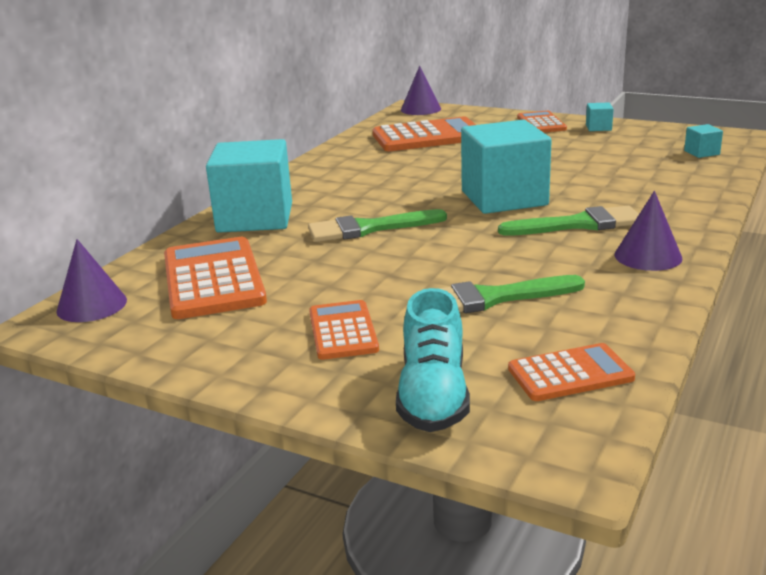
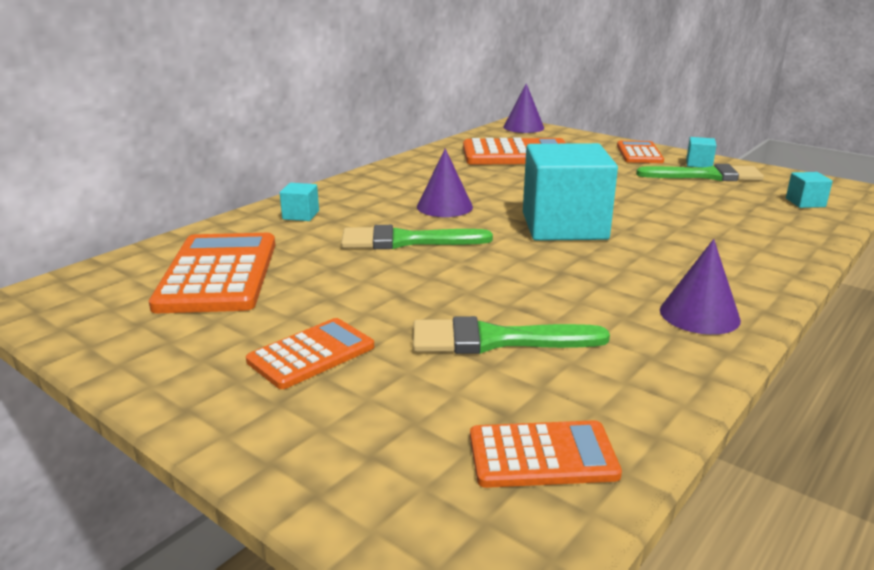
camera: 10 degrees right, 0 degrees up
purple cone [56,239,127,322] -> purple cone moved to [417,148,473,217]
turquoise cube [206,139,292,233] -> turquoise cube [280,183,319,221], size x0.40
orange calculator [309,300,379,360] -> orange calculator turned 45 degrees clockwise [246,318,374,389]
turquoise shoe [396,288,470,432] -> none
green brush [498,206,639,235] -> green brush moved to [636,164,764,181]

